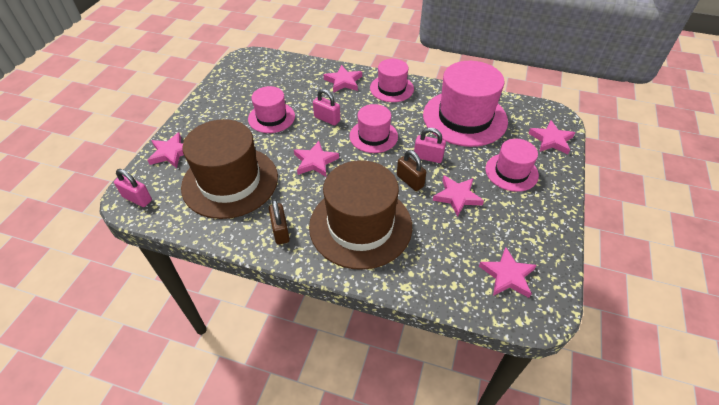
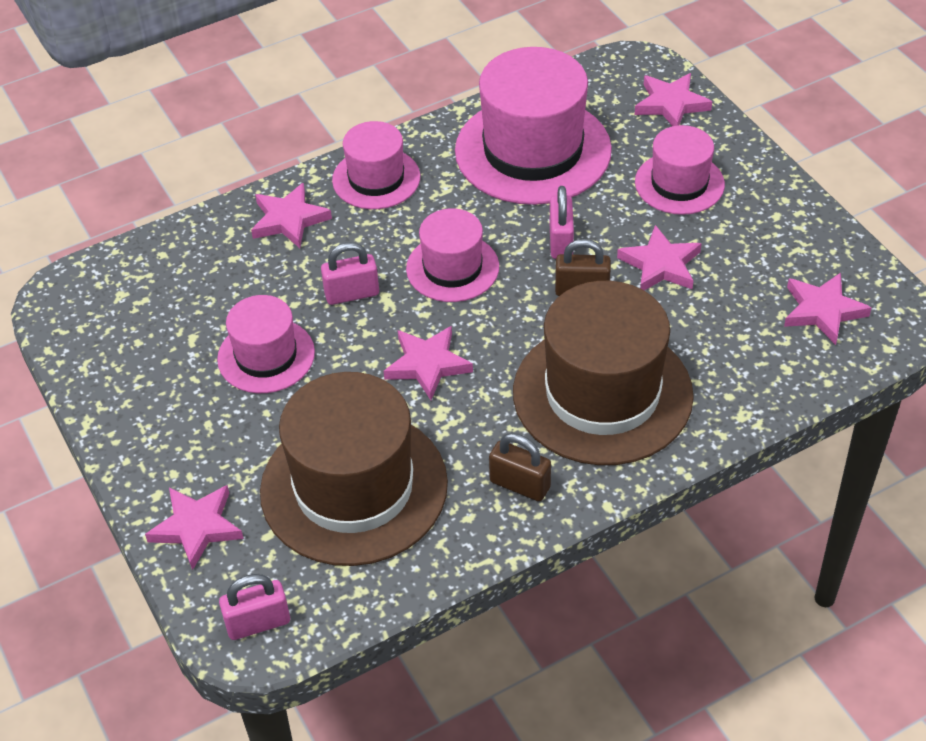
camera: 45 degrees left, 0 degrees up
pink padlock [414,128,446,163] -> pink padlock turned 60 degrees counterclockwise [550,186,574,259]

